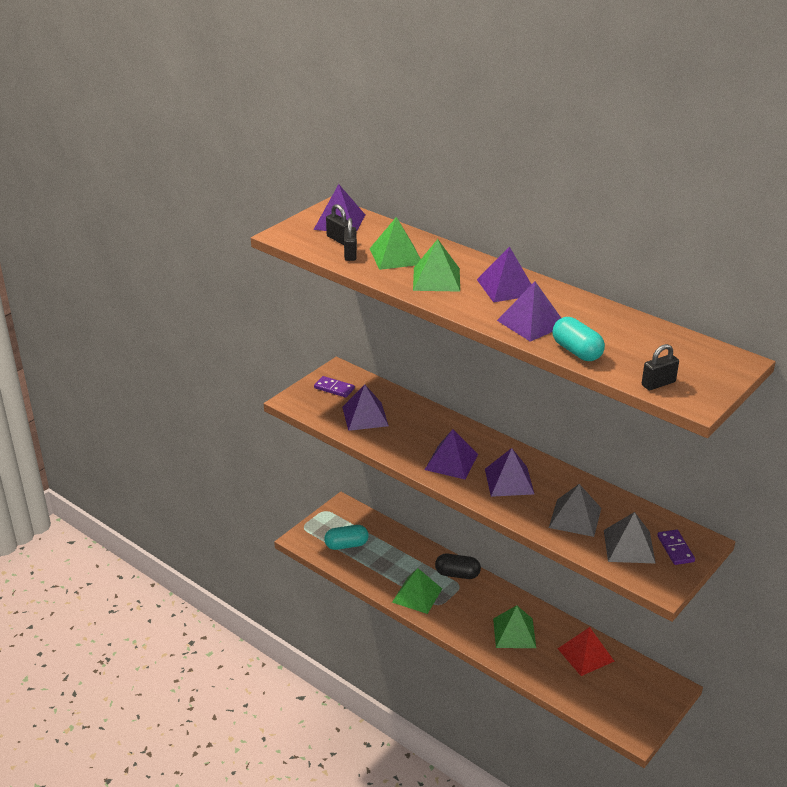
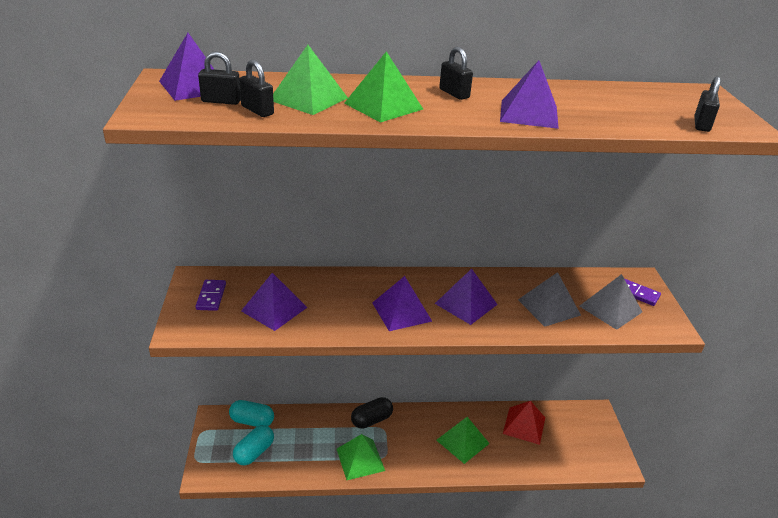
camera: 45 degrees left, 0 degrees up
purple domino [314,376,355,398] -> purple domino turned 75 degrees counterclockwise [196,280,226,311]
purple pyramid [477,246,532,302] -> black padlock [439,47,473,100]
turquoise capsule [552,317,605,361] -> turquoise capsule moved to [229,400,274,427]

